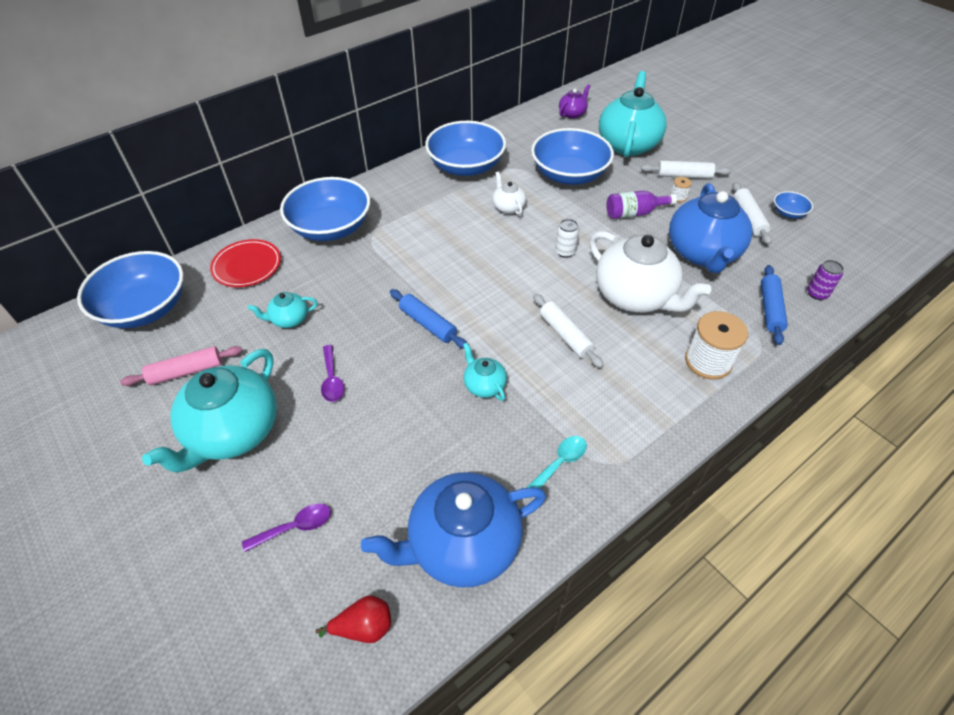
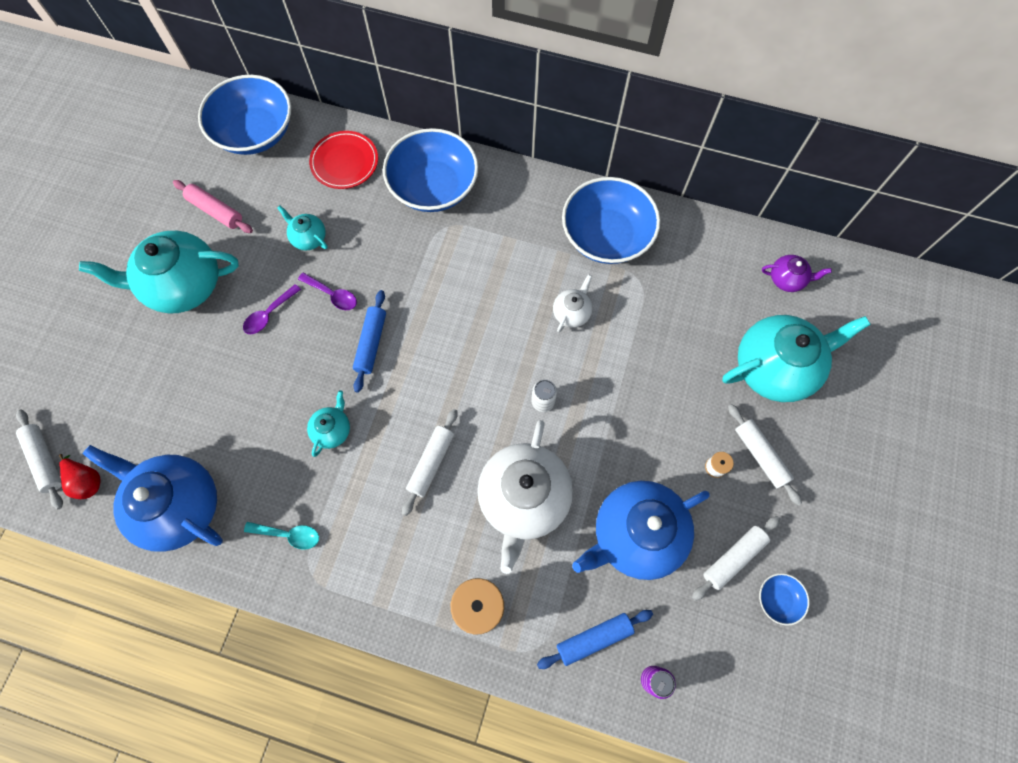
camera: 55 degrees right, 20 degrees up
purple spoon [242,504,331,552] -> purple spoon moved to [298,273,357,310]
blue bowl [531,128,614,185] -> none
purple bottle [606,190,677,219] -> none
none -> white rolling pin [16,409,63,509]

